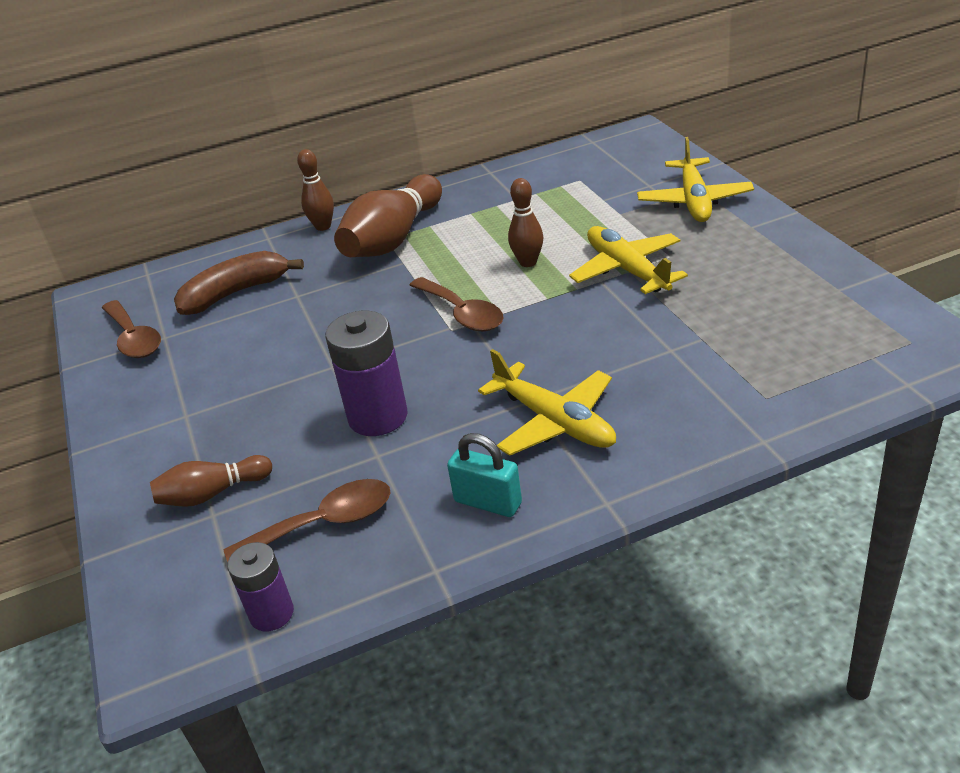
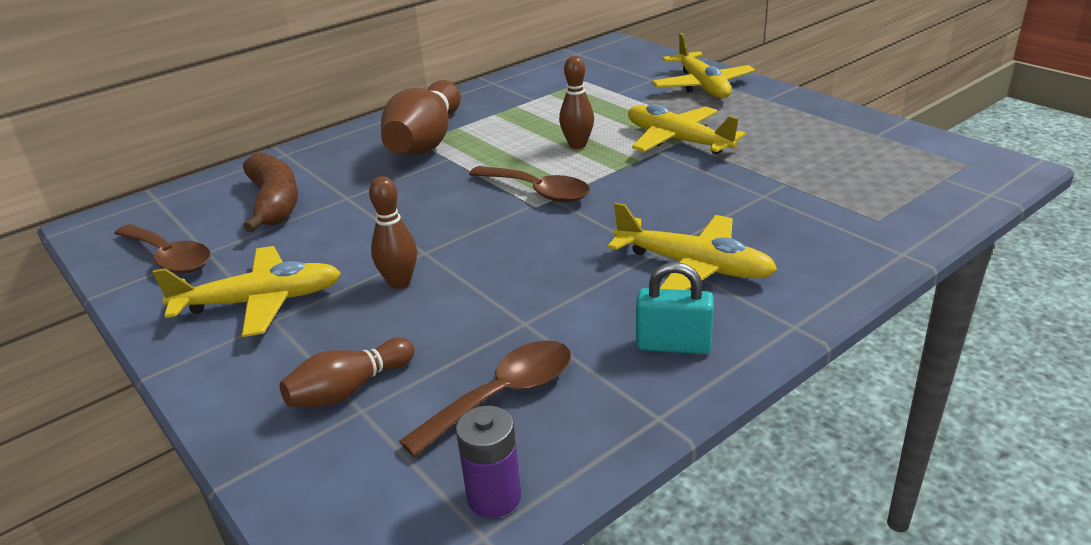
camera: 20 degrees left, 5 degrees down
brown banana [174,251,304,315] -> brown banana turned 120 degrees clockwise [243,152,298,232]
brown bowling pin [297,149,334,231] -> brown bowling pin moved to [369,176,417,289]
purple battery [325,311,407,436] -> none
none -> yellow plane [152,246,341,337]

